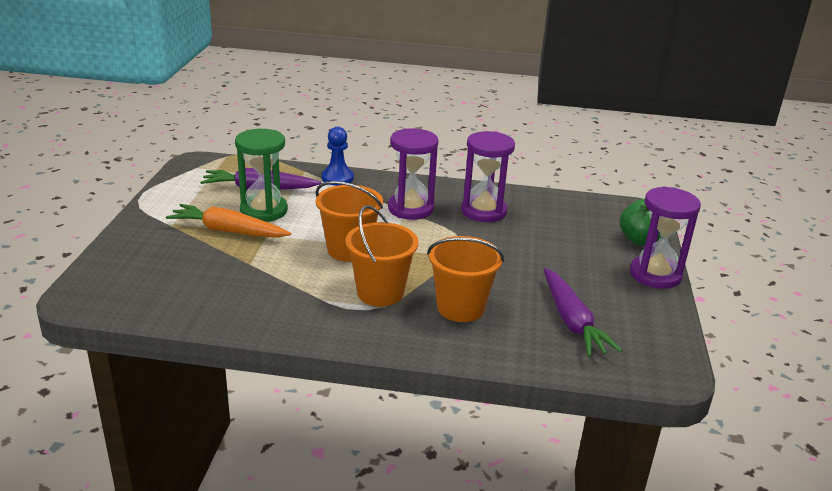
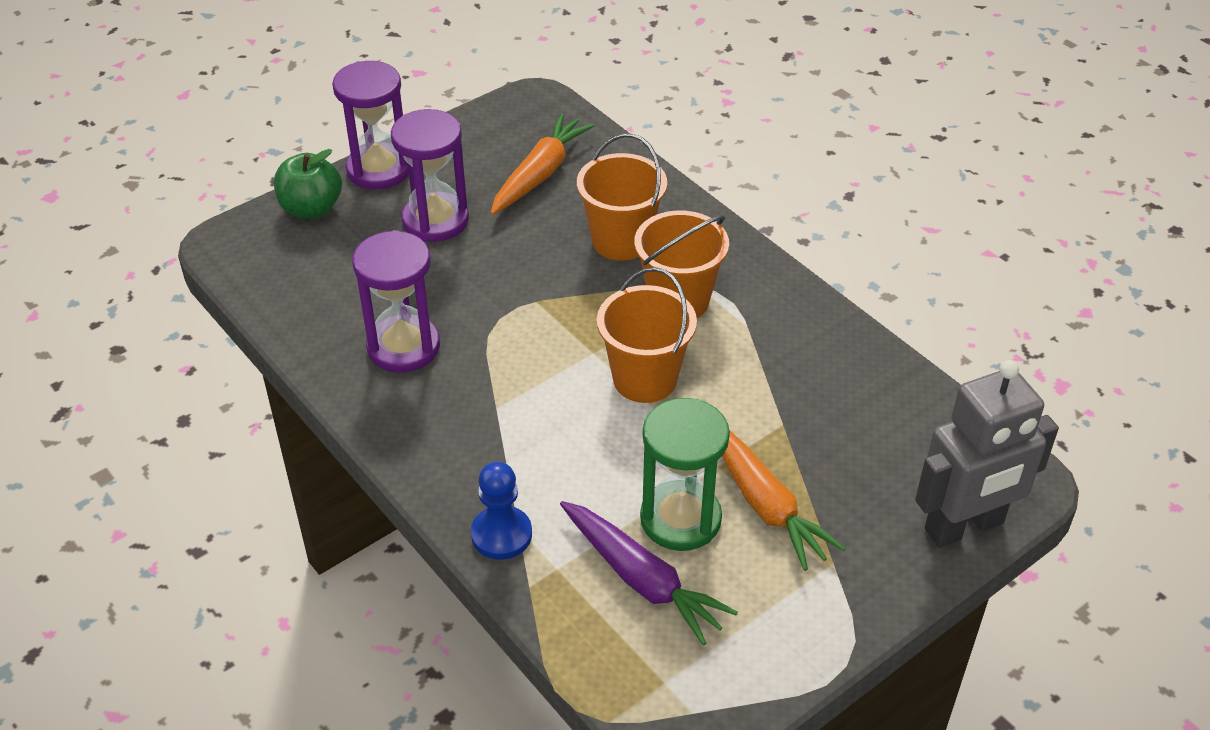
camera: 135 degrees left, 15 degrees up
purple hourglass [388,128,439,220] -> purple hourglass moved to [391,109,469,242]
purple carrot [544,268,622,357] -> orange carrot [491,114,594,215]
none -> grey robot [915,360,1059,548]

